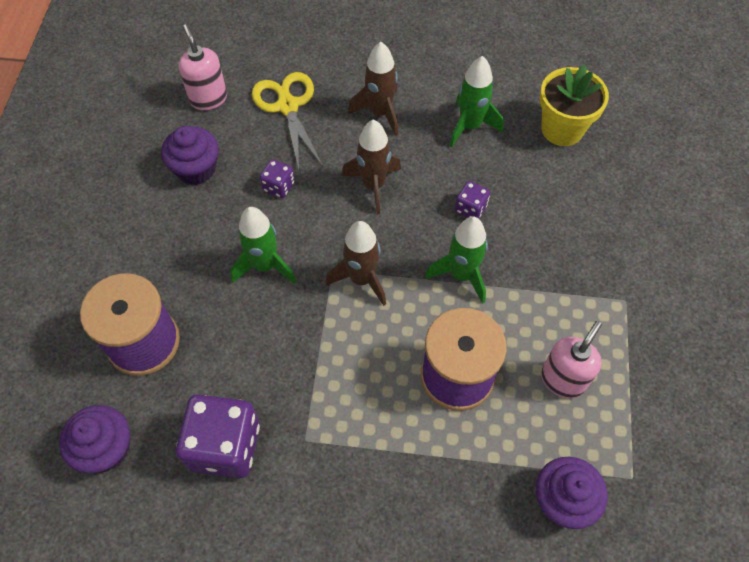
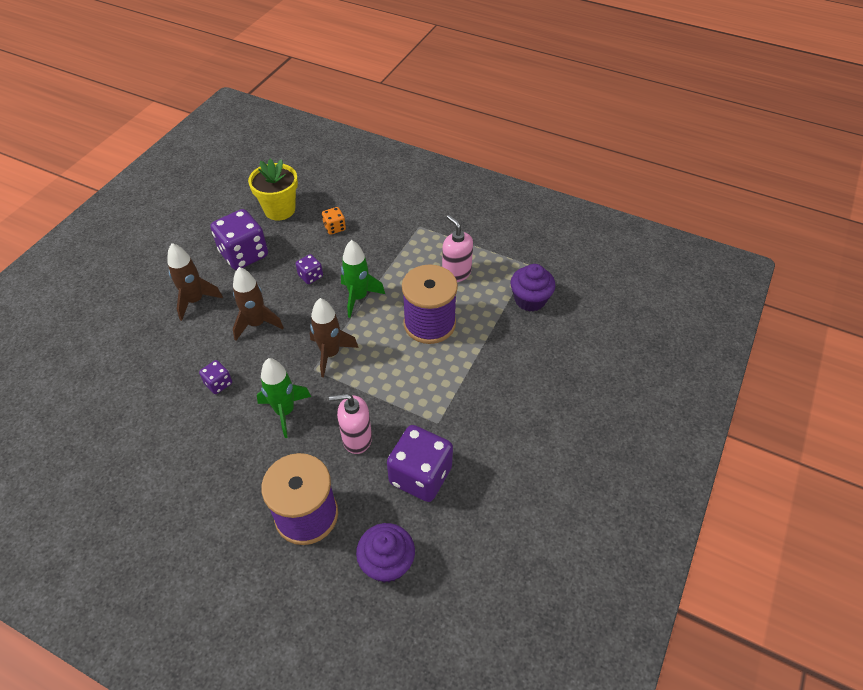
camera: 70 degrees left, 10 degrees down
purple cupcake [161,126,219,185] -> none
pink soap dispenser [178,24,227,110] -> pink soap dispenser moved to [329,393,372,454]
yellow scissors [252,72,323,170] -> none
green rocket [449,56,503,148] -> purple dice [210,209,268,270]
none -> orange dice [322,207,346,235]

